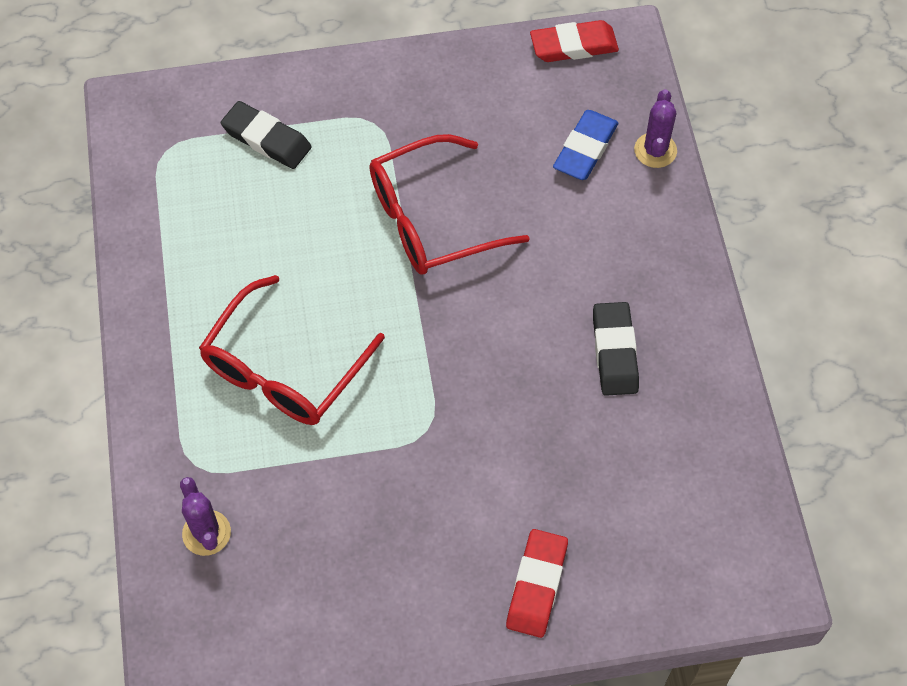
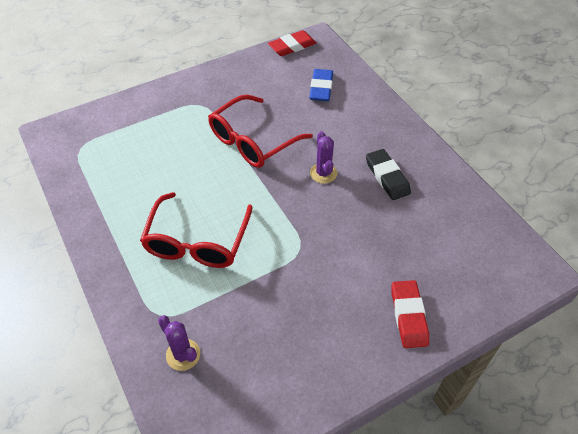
camera: 20 degrees left, 10 degrees down
black eraser [220,101,312,169] -> none
purple cactus [634,89,677,168] -> purple cactus moved to [310,131,337,184]

